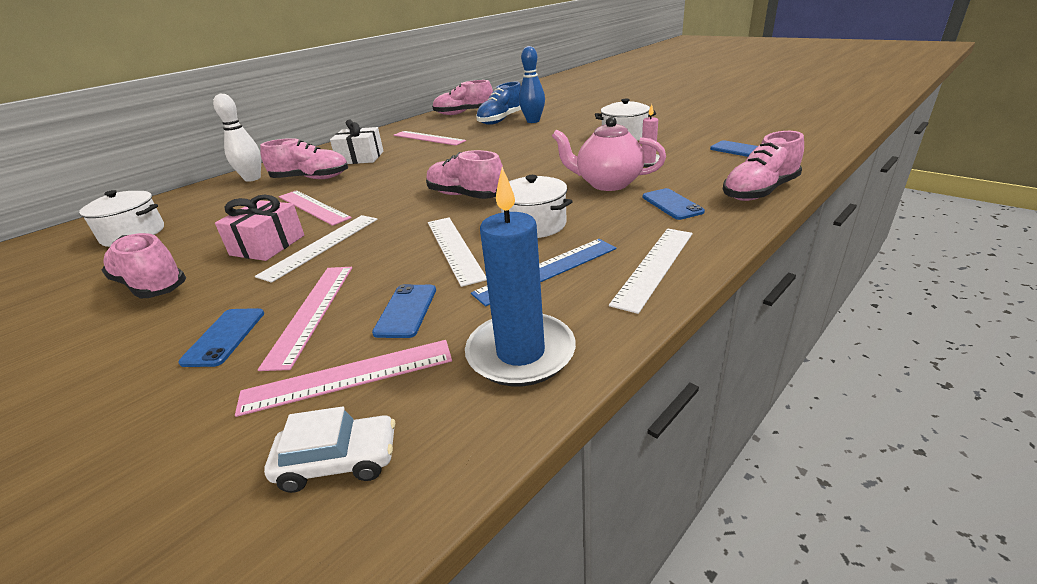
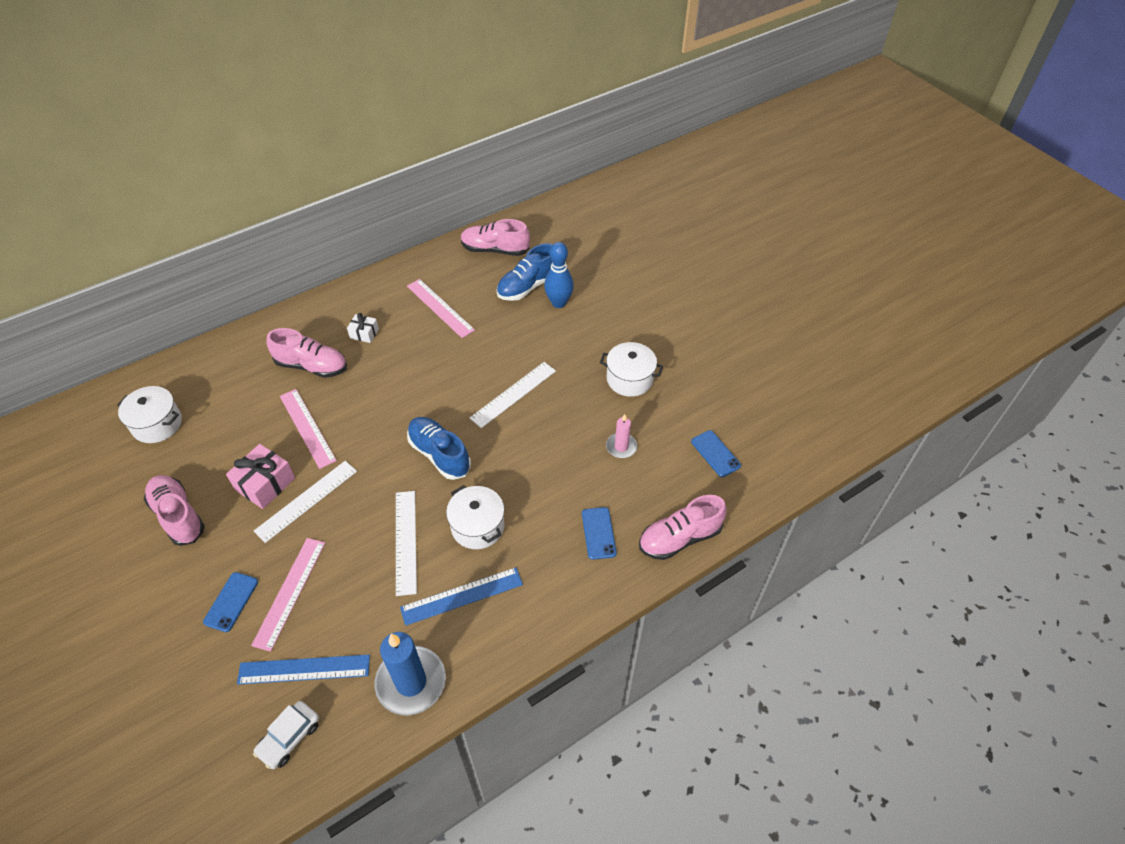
camera: 10 degrees right, 20 degrees up
white bowling pin [213,94,261,182] -> none
pink ruler [235,340,452,417] -> blue ruler [237,655,370,685]
white car [264,406,395,493] -> white car turned 120 degrees clockwise [253,701,319,769]
white gift [330,119,383,164] -> white gift [347,313,379,343], size x0.59
blue phone [372,284,436,338] -> none
pink shoe [426,150,504,199] -> blue shoe [407,417,471,480]
pink teapot [552,117,666,191] -> none
white ruler [609,229,693,314] -> white ruler moved to [470,362,556,428]

